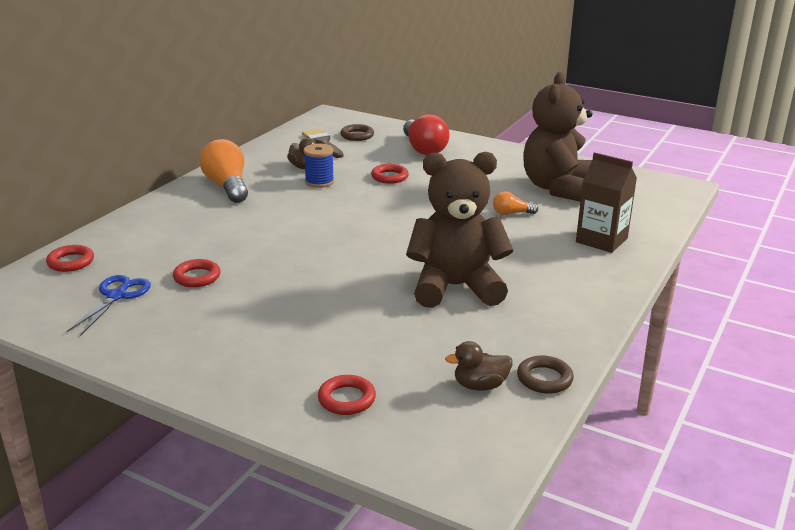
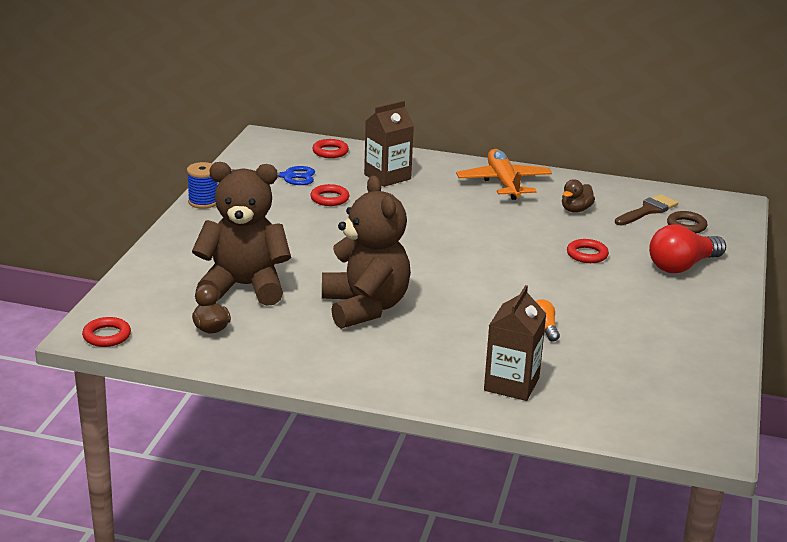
camera: 75 degrees right, 0 degrees up
orange light bulb [200,139,248,203] -> orange plane [456,149,552,200]
blue spool [303,144,334,188] -> blue spool moved to [187,162,218,209]
red ring [318,375,376,415] -> red ring moved to [82,317,131,347]
brown ring [517,355,574,394] -> none
brown teddy bear [523,72,593,202] -> brown teddy bear moved to [192,162,291,306]
none -> brown carton [364,101,414,187]

